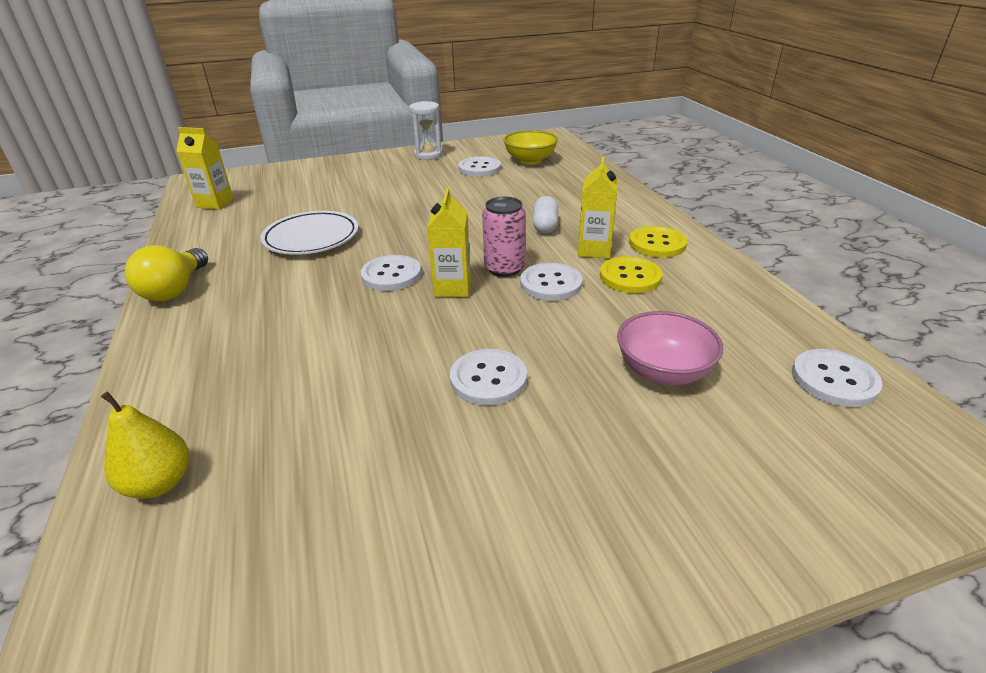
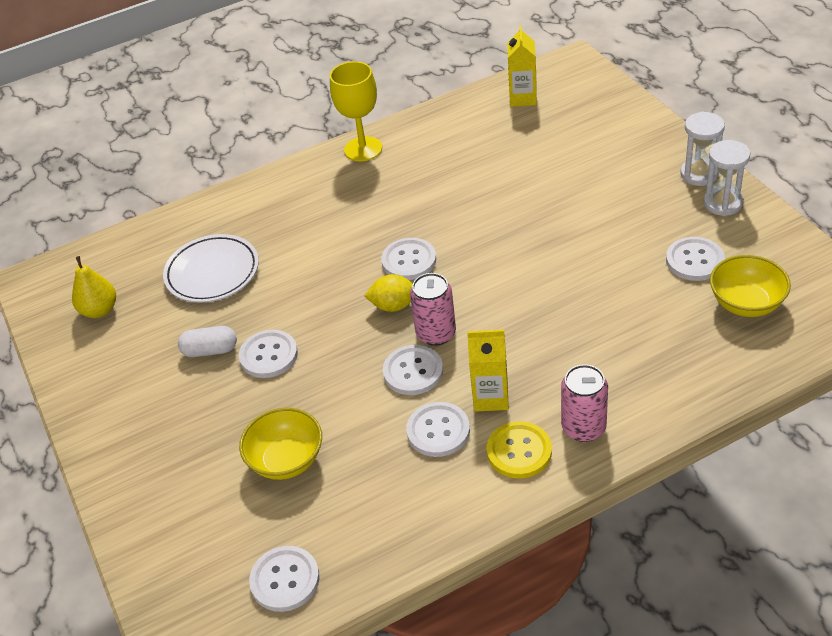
camera: 85 degrees right, 10 degrees up
yellow pear [101,392,189,499] -> yellow pear moved to [72,256,116,318]
yellow light bulb [125,245,208,301] -> yellow goblet [330,61,382,161]
white plate [260,211,358,255] -> white plate moved to [163,234,259,303]
yellow carton [427,188,471,297] -> yellow lemon [365,274,413,312]
white capsule [532,196,558,233] -> white capsule moved to [178,326,237,357]
yellow button [600,256,663,293] -> white button [406,402,470,457]
pink bowl [617,311,723,385] -> yellow bowl [239,408,322,480]
none -> pink can [561,364,608,442]
none -> white hourglass [681,111,725,186]

